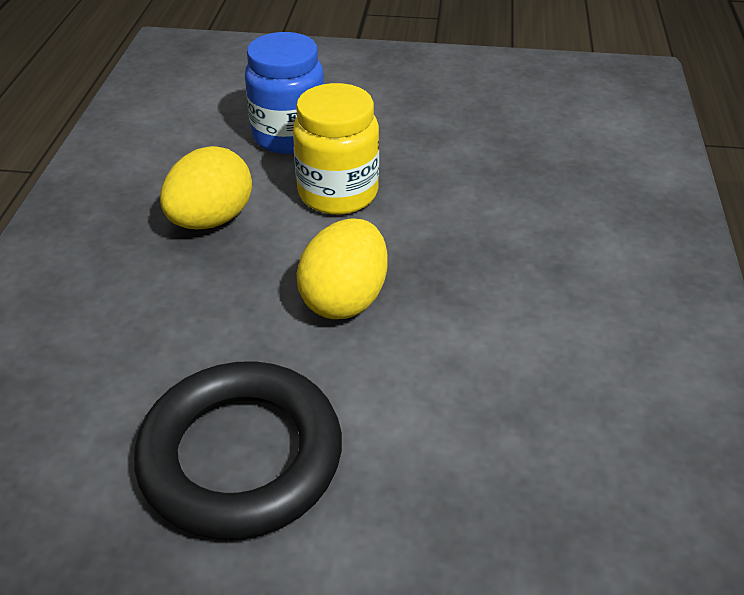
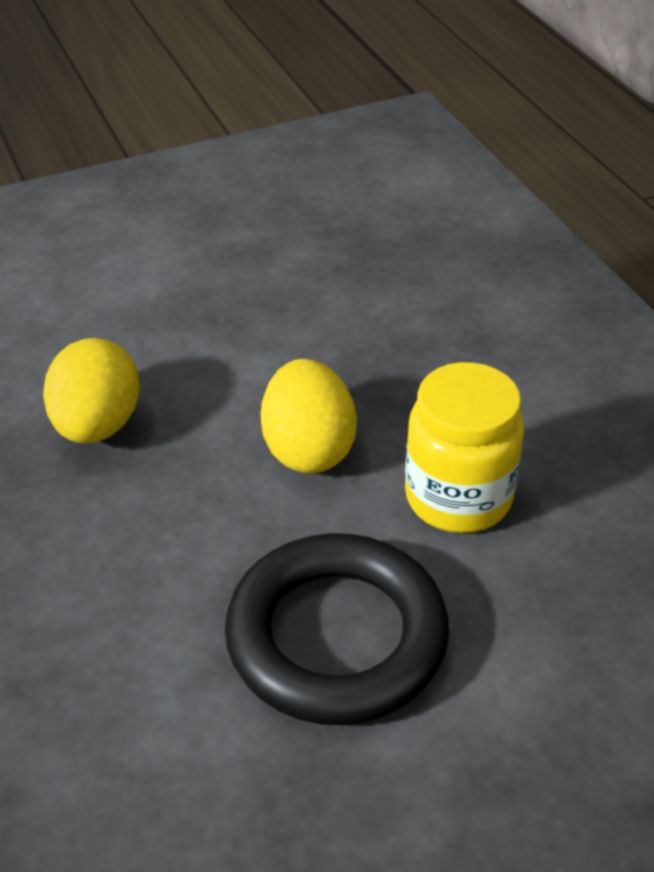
camera: 30 degrees left, 0 degrees up
blue jar [245,32,324,154] -> none
yellow jar [293,83,379,215] -> yellow jar moved to [405,362,524,533]

